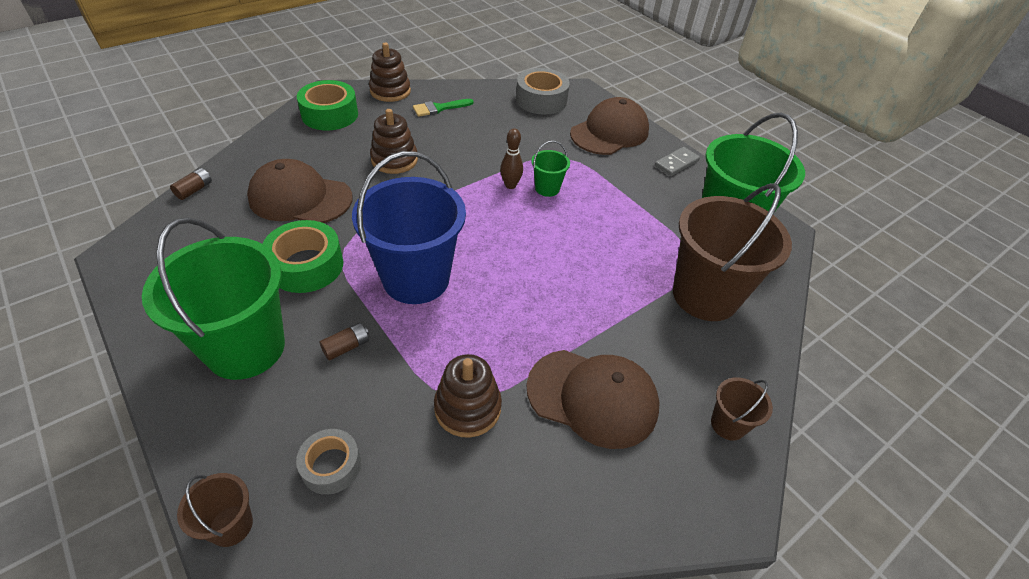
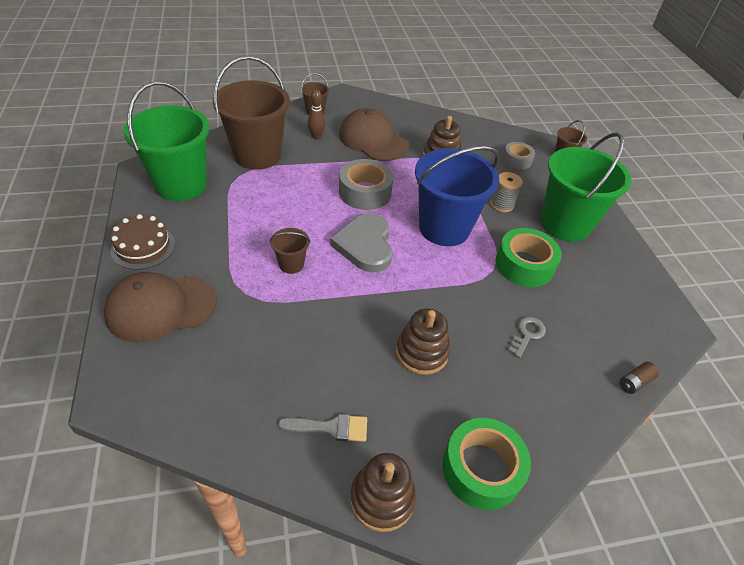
camera: 155 degrees left, 0 degrees up
brown cap [247,159,353,223] -> grey key [508,316,546,358]
brown battery [320,323,369,361] -> grey spool [490,172,523,212]
green brush [413,99,474,117] -> grey brush [278,414,367,442]
brown bowling pin [500,128,523,189] -> brown bowling pin moved to [308,90,326,140]
grey tape [516,68,570,115] -> grey tape moved to [339,159,394,210]
green bucket [531,141,570,197] -> brown bucket [270,228,311,274]
grey domino [655,147,700,176] -> brown cake [111,214,175,270]
none -> grey heart [330,213,393,273]

